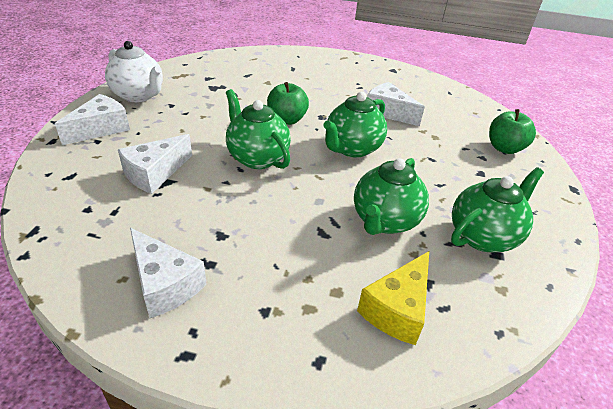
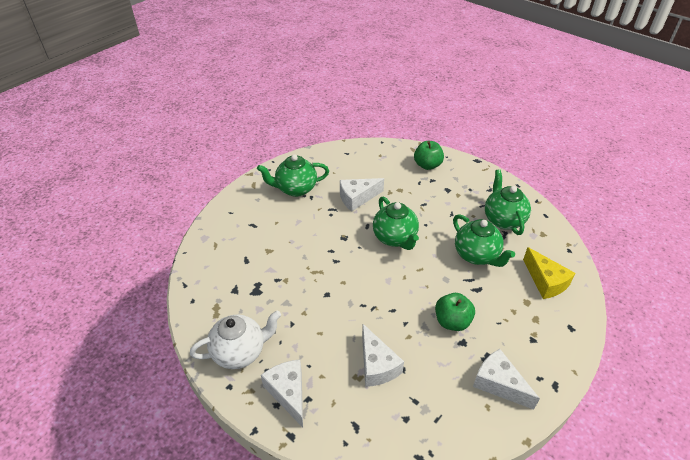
camera: 60 degrees left, 5 degrees up
white cheese [130,228,207,318] -> white cheese turned 120 degrees counterclockwise [473,349,540,410]
green teapot [226,89,291,169] -> green teapot moved to [257,154,329,197]
green apple [267,82,309,125] -> green apple moved to [435,293,475,331]

